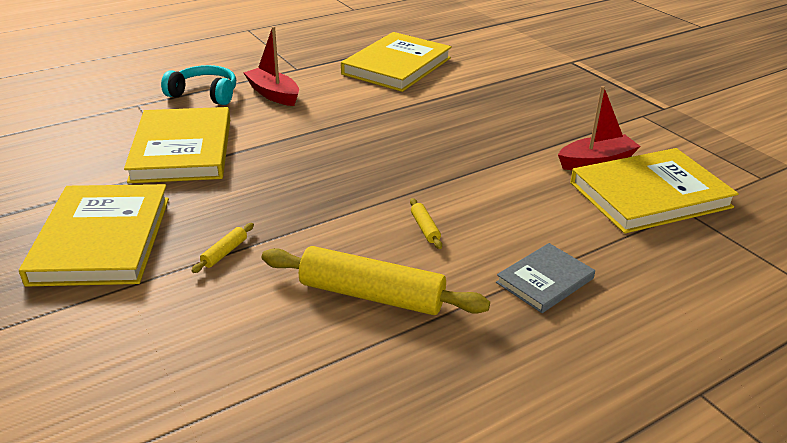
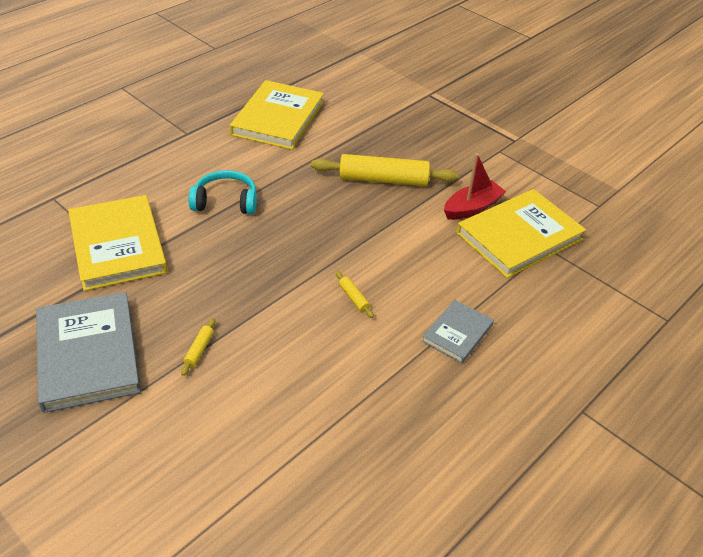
camera: 15 degrees left, 10 degrees up
yellow book [19,184,169,287] -> grey book [36,292,141,413]
turquoise headphones [161,65,236,105] -> turquoise headphones moved to [189,170,257,214]
red boat [243,26,299,106] -> none
yellow rolling pin [262,246,490,315] -> yellow rolling pin moved to [311,154,458,186]

